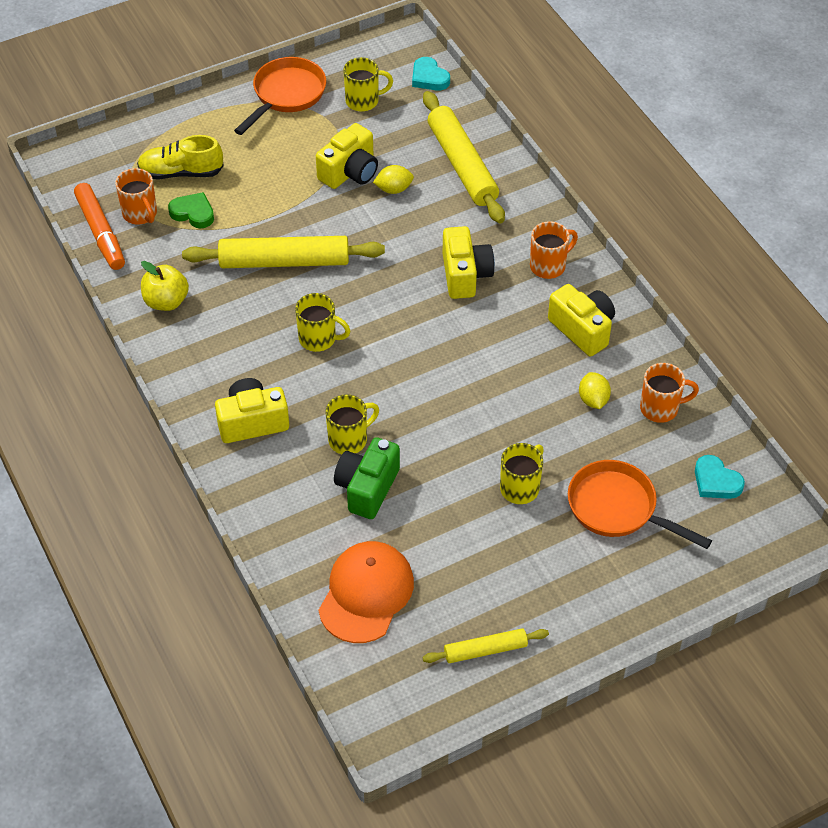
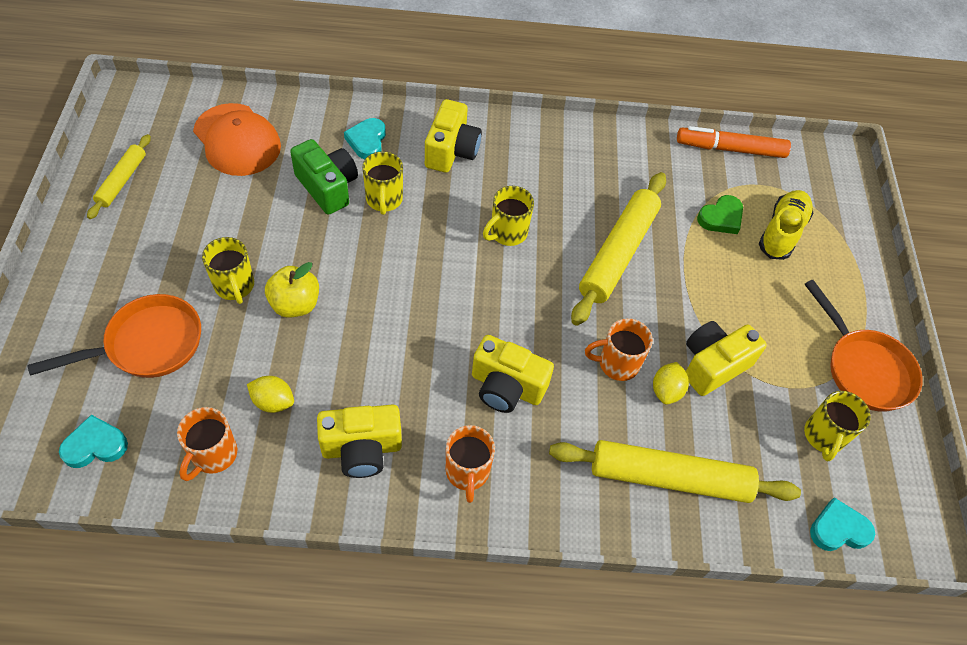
camera: 115 degrees right, 5 degrees up
orange mug [115,168,157,224] -> orange mug moved to [585,318,653,381]
yellow apple [141,261,189,311] -> yellow apple moved to [265,262,319,318]
yellow camera [316,123,378,189] -> yellow camera turned 75 degrees clockwise [686,321,767,396]
none -> turquoise heart [344,118,386,159]

